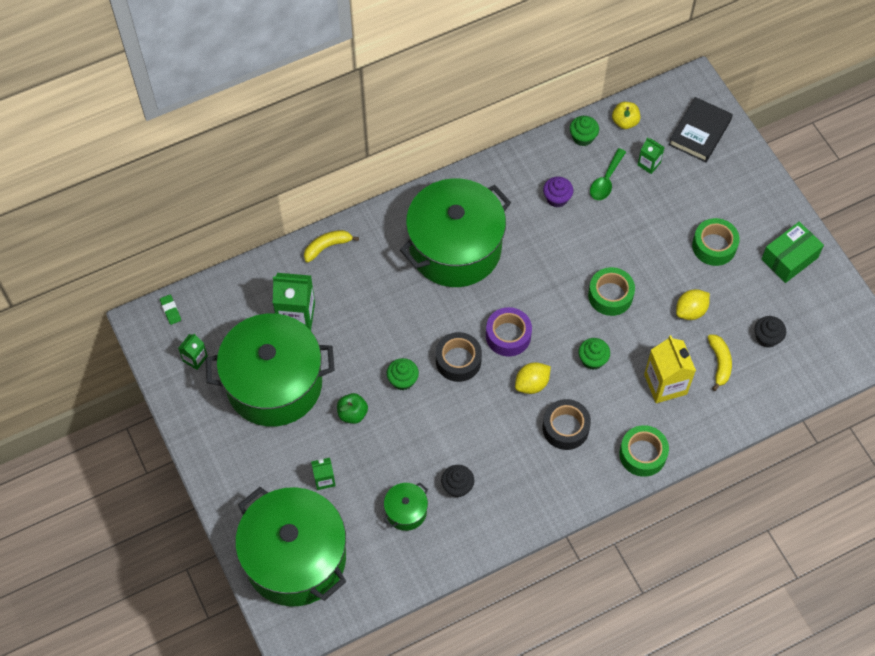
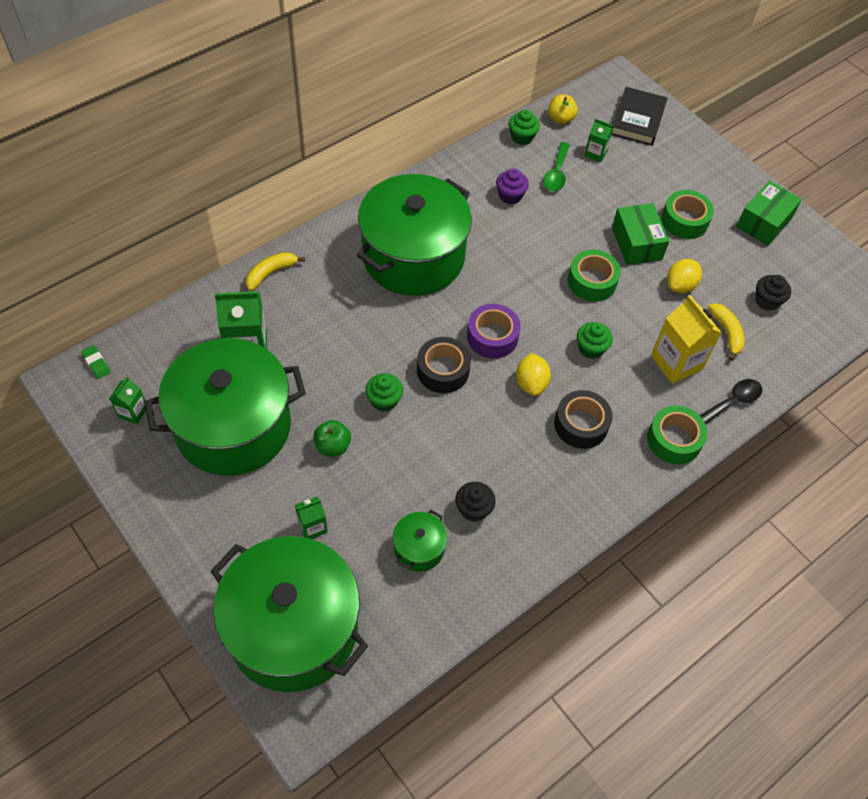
camera: 15 degrees left, 5 degrees down
yellow lemon [515,362,551,394] -> yellow lemon turned 45 degrees counterclockwise [516,353,551,396]
none -> green box [612,203,669,265]
none -> black spoon [700,379,763,424]

